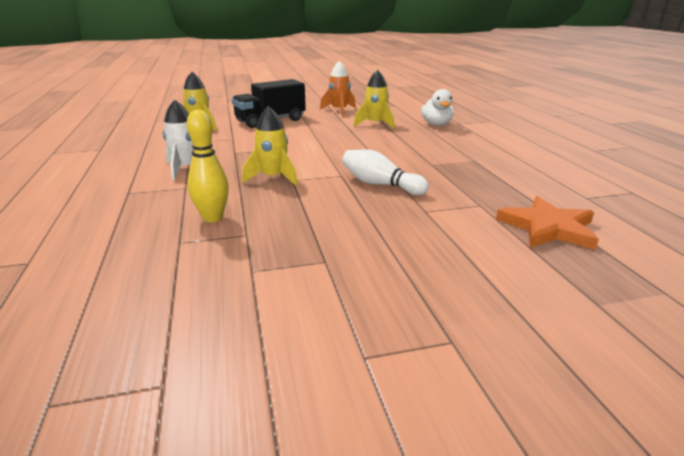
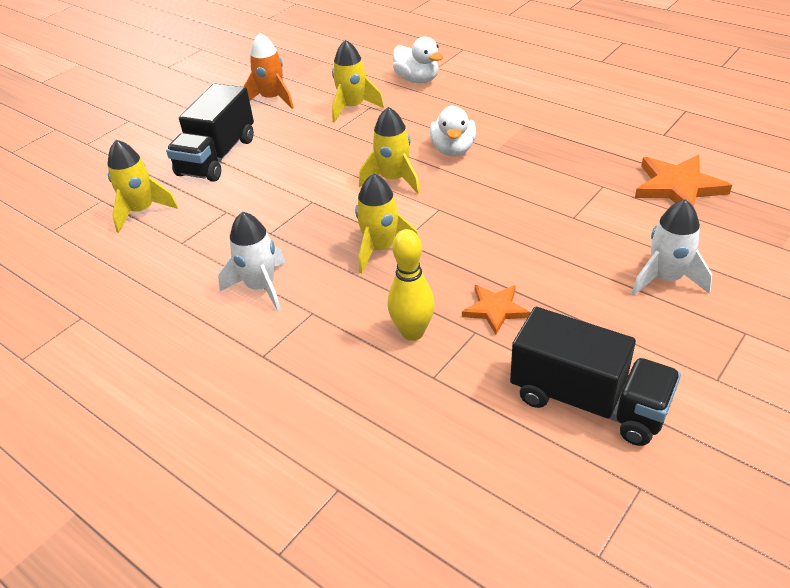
camera: 35 degrees left, 15 degrees up
white bowling pin [342,149,429,195] -> none
none -> yellow rocket [359,107,420,194]
none -> white duck [430,105,476,156]
none -> orange star [462,285,530,335]
none -> black truck [510,307,681,446]
none -> white rocket [631,199,712,296]

